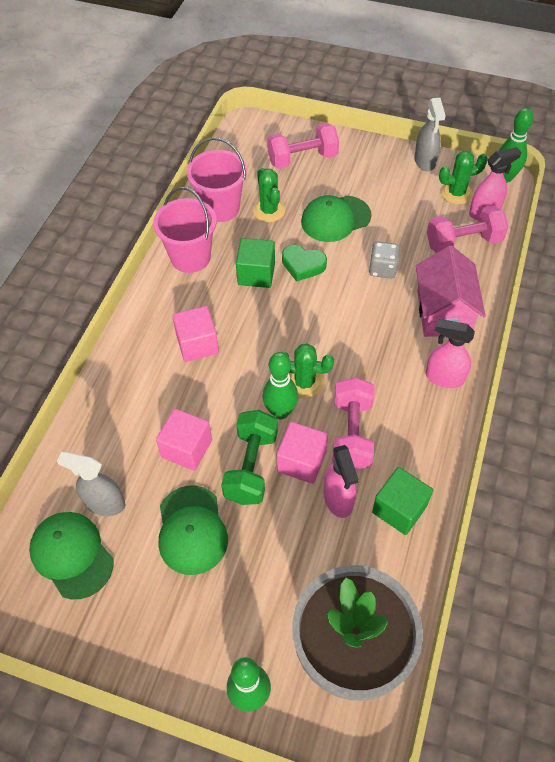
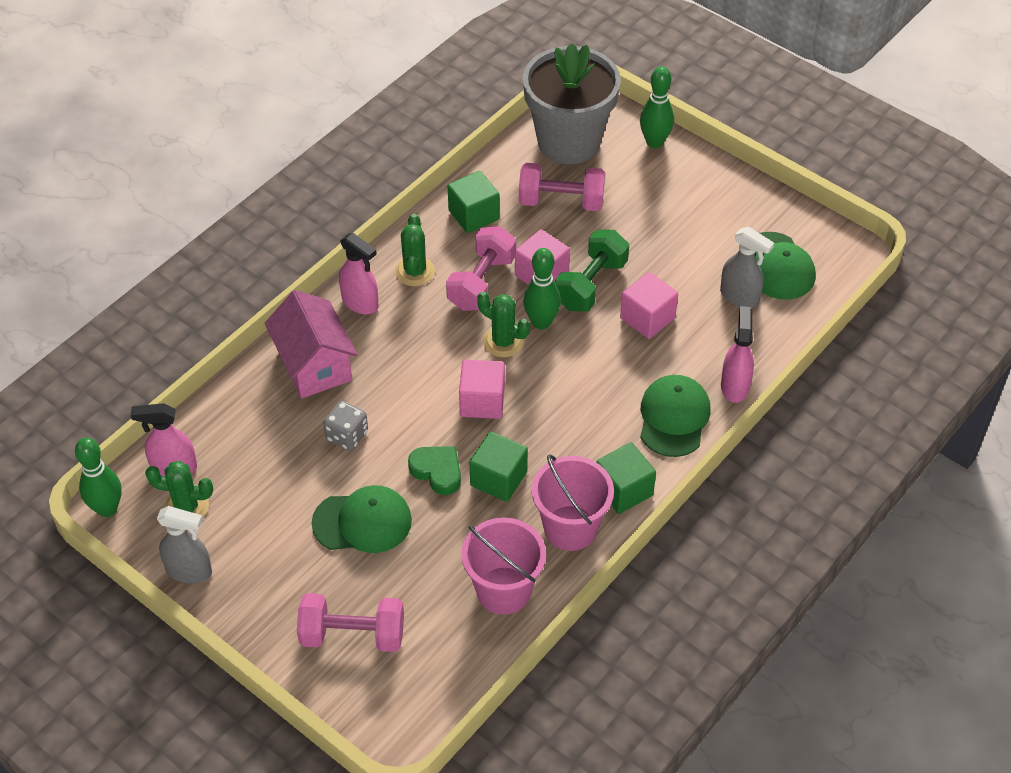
camera: 160 degrees left, 5 degrees down
green cap [159,485,228,575] -> green cap moved to [640,375,710,457]
pink cube [172,306,219,362] -> pink cube moved to [459,360,505,419]
green cactus [253,168,285,222] -> green cactus moved to [395,214,435,286]
pink spray bottle [324,445,359,518] -> pink spray bottle moved to [721,306,754,403]
grey spray bottle [414,98,446,171] -> grey spray bottle turned 90 degrees clockwise [156,506,212,584]
pink house [416,245,486,337] -> pink house turned 45 degrees counterclockwise [265,290,358,398]
pink dumbbell [427,205,508,253] -> pink dumbbell moved to [519,163,605,211]
none -> green cube [596,442,656,514]

